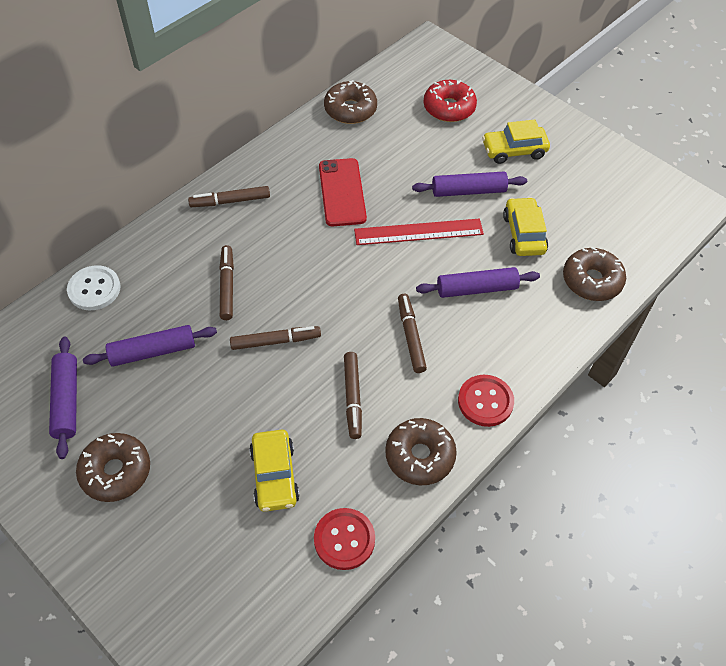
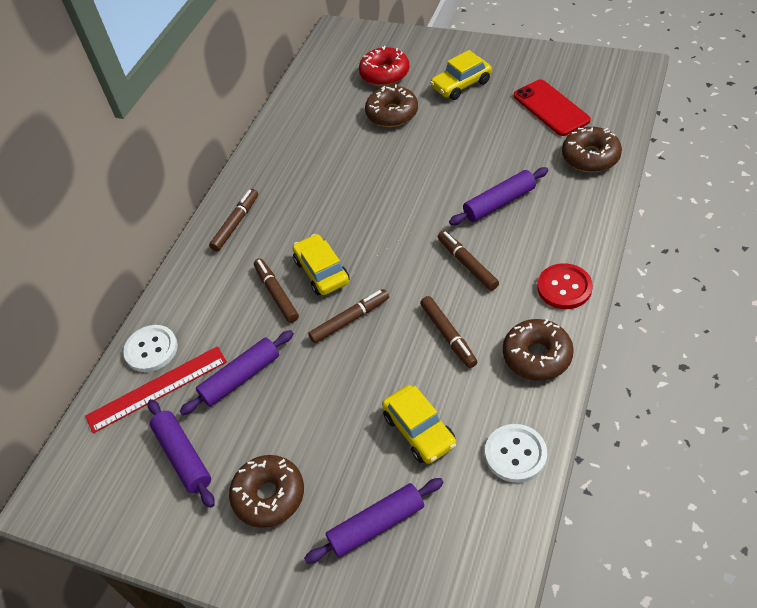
camera: 15 degrees left, 5 degrees down
brown marker [188,186,270,207] -> brown marker turned 150 degrees clockwise [209,189,258,251]
red button [314,508,375,570] -> white button [485,424,547,483]
red phone [319,158,367,226] -> red phone moved to [514,79,591,136]
brown donut [324,80,377,124] -> brown donut moved to [365,84,418,127]
red ruler [354,219,484,245] -> red ruler moved to [85,346,227,433]
purple rolling pin [412,171,527,197] -> purple rolling pin moved to [304,478,444,564]
yellow car [503,197,548,256] -> yellow car moved to [293,234,350,295]

